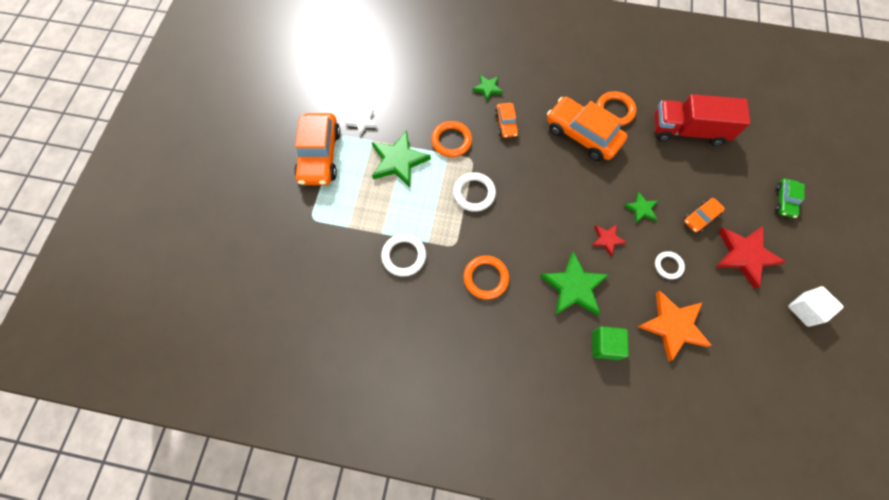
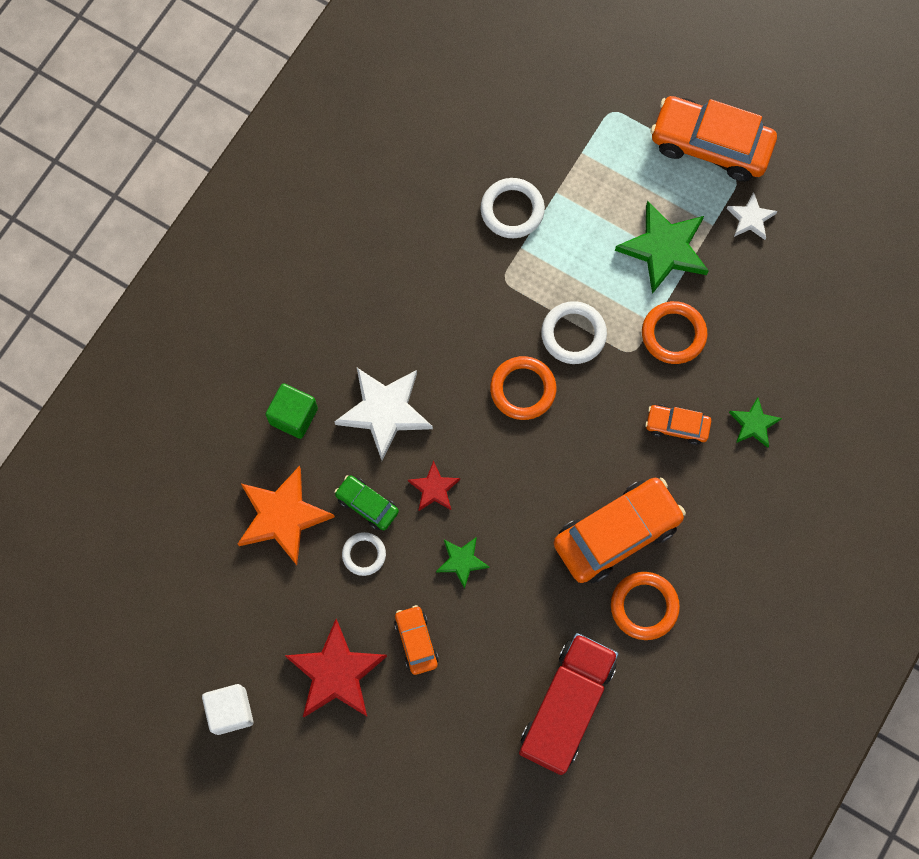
camera: 110 degrees right, 5 degrees up
orange ring [463,255,509,300] -> orange ring moved to [490,356,557,420]
green star [540,251,609,316] -> white star [334,368,433,460]
green car [775,178,805,218] -> green car moved to [334,475,399,530]

